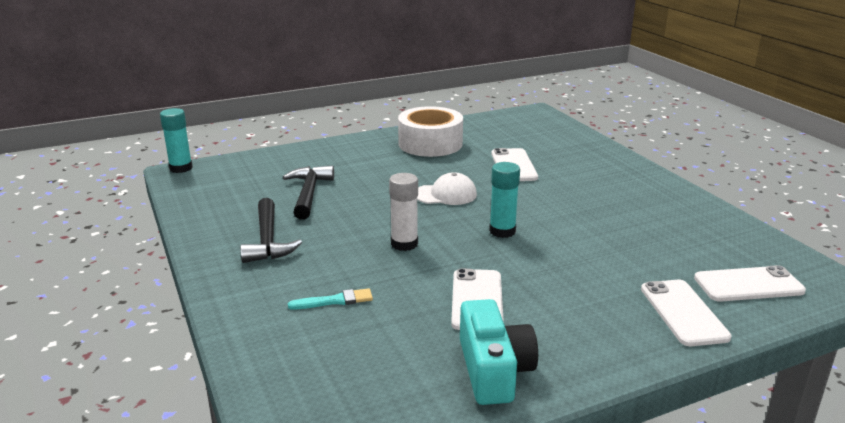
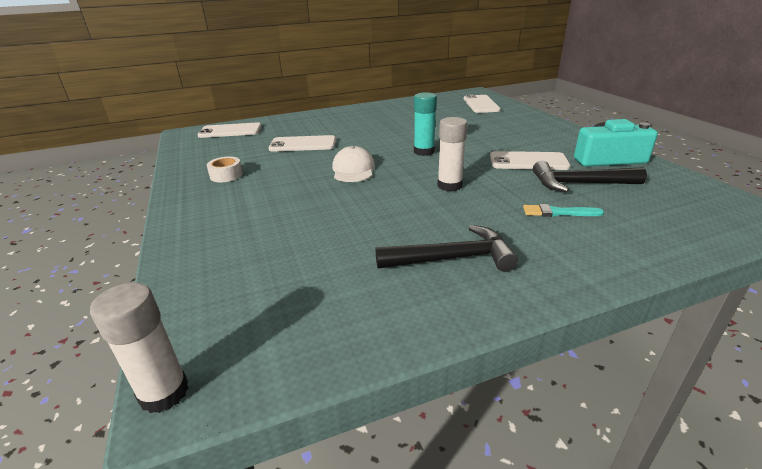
camera: 85 degrees left, 5 degrees up
turquoise glue stick [160,108,193,173] -> white glue stick [90,283,189,413]
black hammer [283,165,334,220] -> black hammer moved to [533,161,647,192]
turquoise brush [288,288,373,309] -> turquoise brush turned 75 degrees counterclockwise [523,204,604,217]
white tape [398,106,463,157] -> white tape [207,156,243,182], size x0.45
white phone [641,280,732,346] -> white phone moved to [197,122,262,138]

